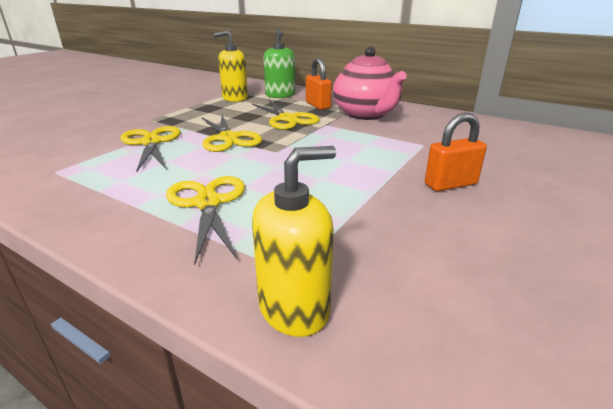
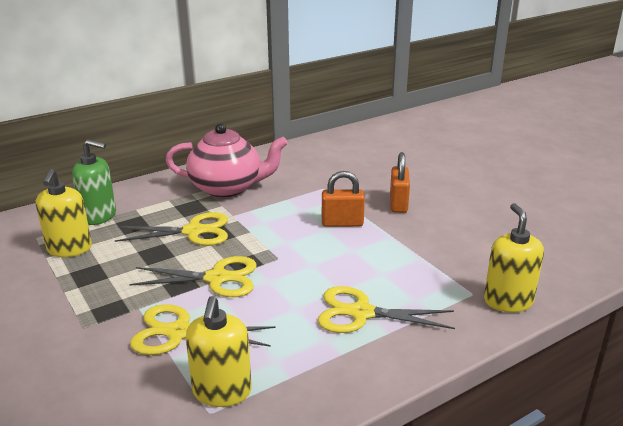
camera: 65 degrees left, 0 degrees up
orange padlock [306,58,332,110] -> orange padlock moved to [322,171,365,227]
none -> yellow soap dispenser [186,296,252,407]

